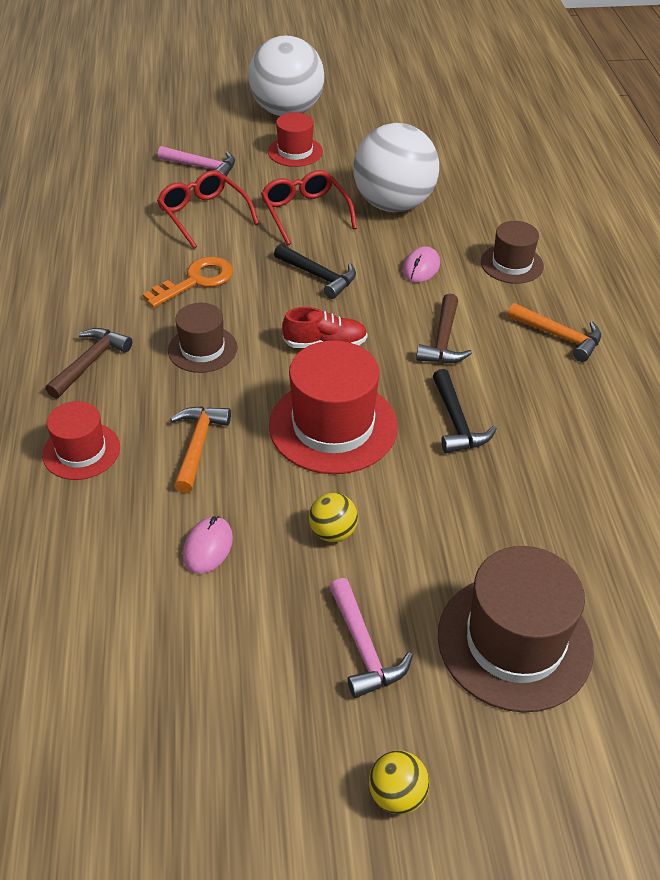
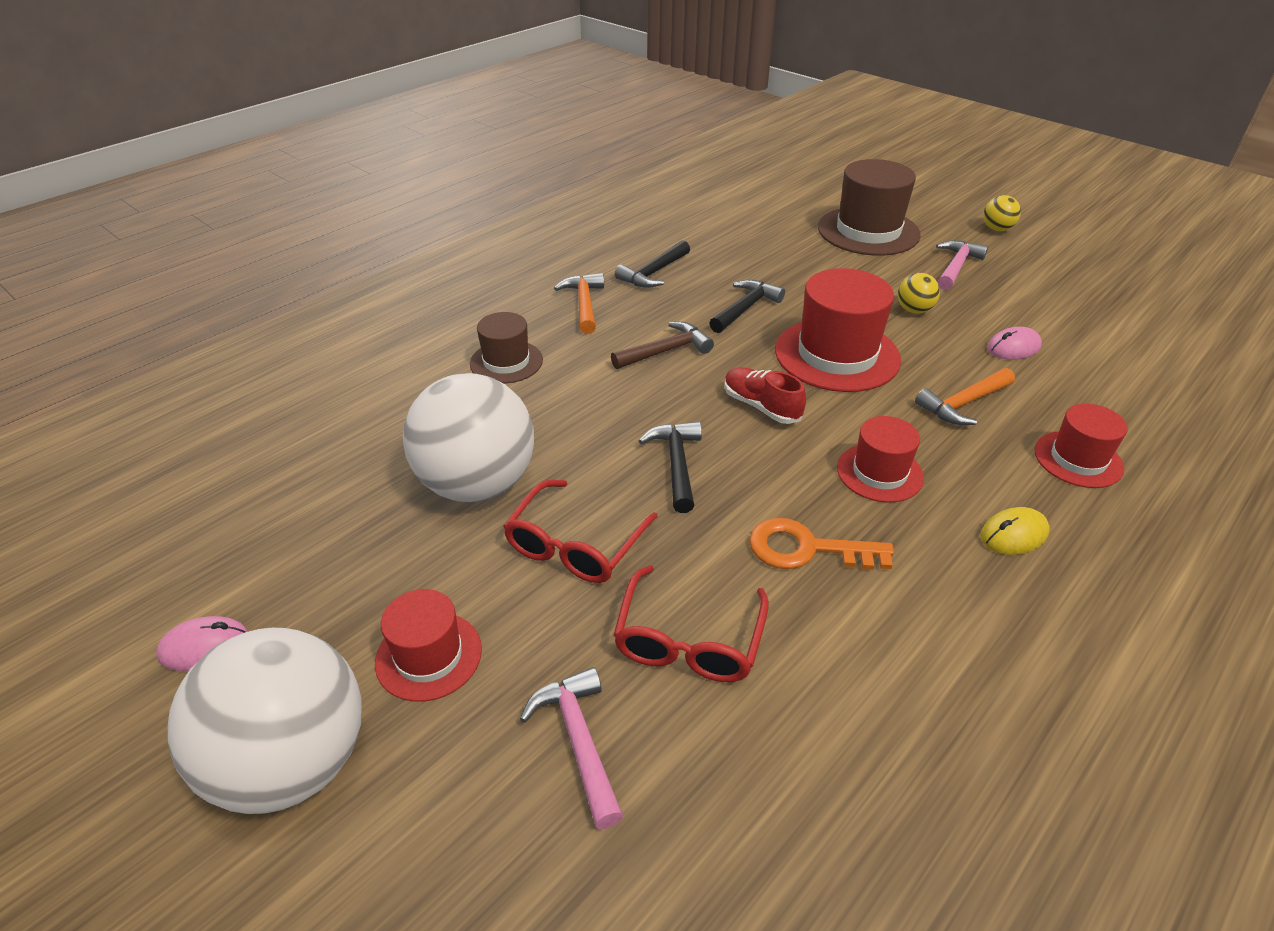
camera: 130 degrees left, 5 degrees down
brown hammer [45,328,132,399] -> yellow mouse [980,507,1050,555]
brown hat [168,303,237,373] -> red hat [837,416,924,503]
pink mouse [402,246,440,282] -> pink mouse moved to [156,616,248,671]
none -> black hammer [615,240,690,288]

